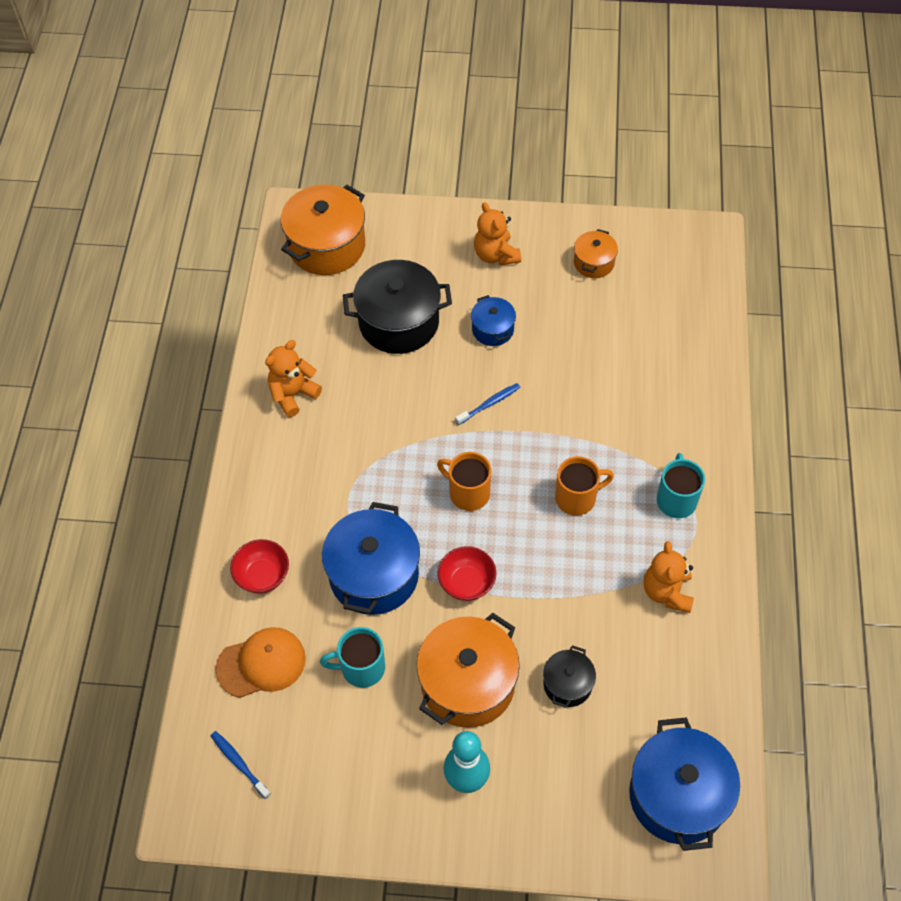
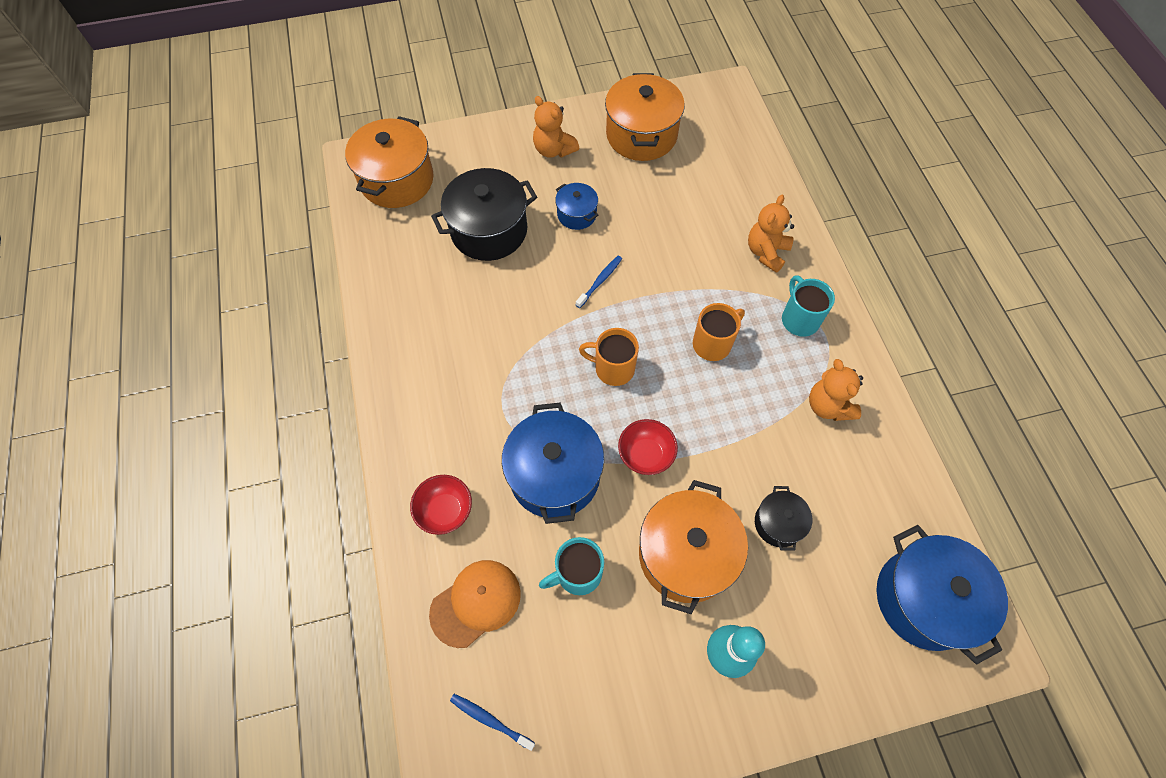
camera: 20 degrees left, 5 degrees up
orange teddy bear [265,340,322,417] -> orange teddy bear moved to [748,195,794,273]
orange pot [574,229,618,278] -> orange pot [605,73,685,161], size x1.92

